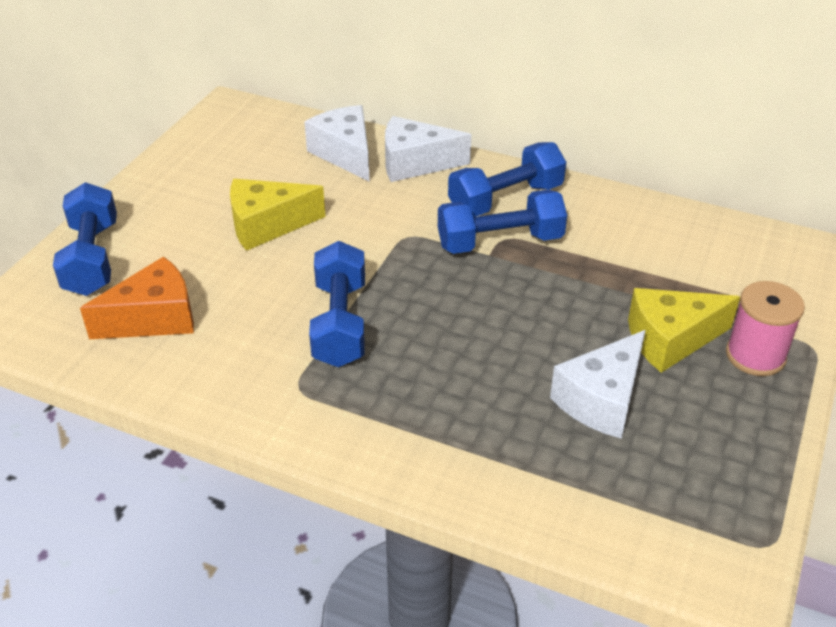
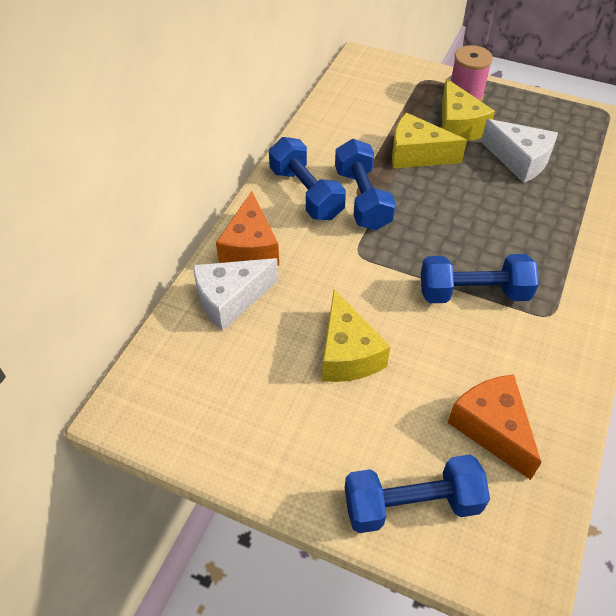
camera: 90 degrees left, 10 degrees up
white cheese [385,116,471,182] -> orange cheese [216,191,279,266]
none -> yellow cheese [392,113,467,169]

